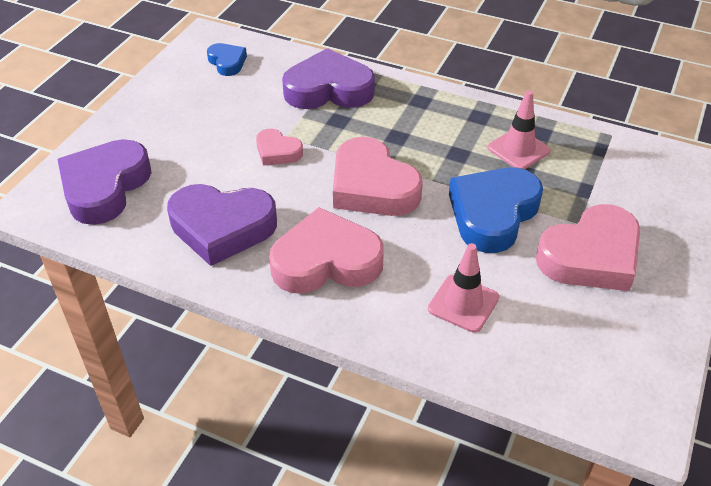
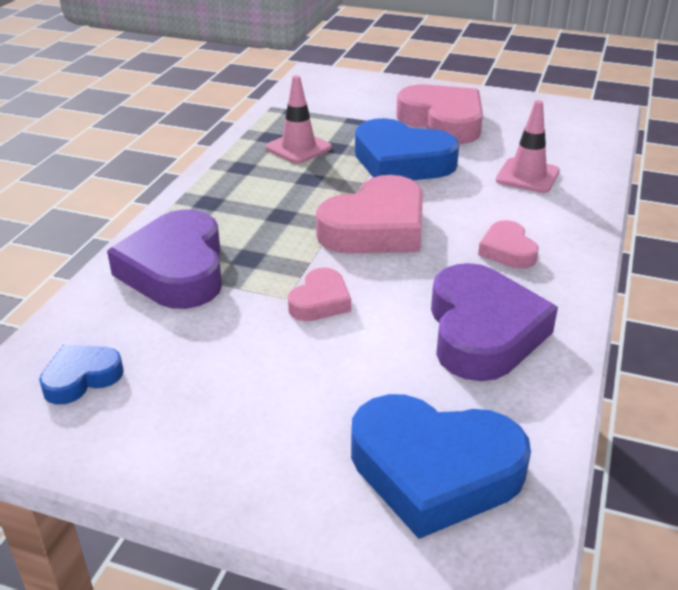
camera: 95 degrees left, 10 degrees down
purple heart [57,139,151,225] -> blue heart [351,394,531,539]
pink heart [269,207,384,294] -> pink heart [478,220,539,269], size x0.52

